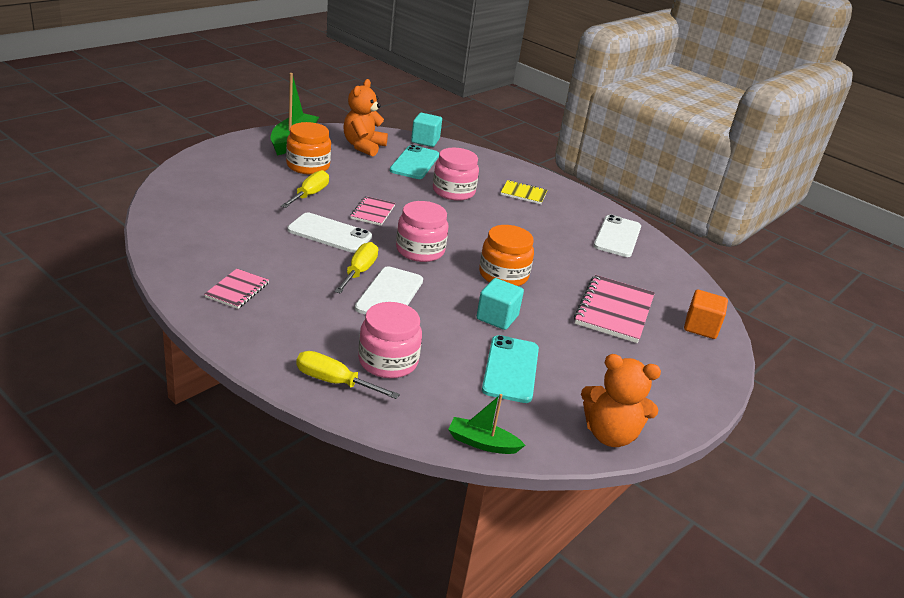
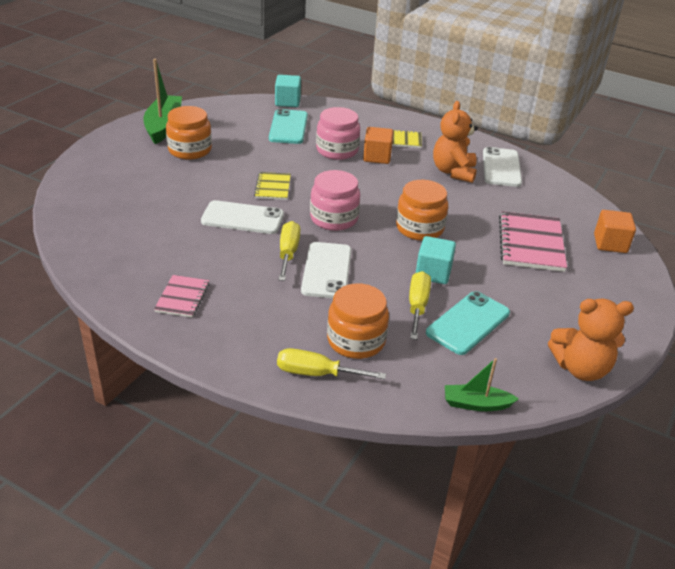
camera: 10 degrees left, 5 degrees up
yellow screwdriver [281,170,329,208] -> yellow screwdriver moved to [409,271,431,340]
orange teddy bear [344,79,388,157] -> orange teddy bear moved to [433,101,478,183]
pink notebook [350,196,395,226] -> yellow notebook [254,172,291,200]
pink jar [358,302,422,378] -> orange jar [327,283,389,359]
turquoise phone [482,335,539,403] -> turquoise phone turned 45 degrees clockwise [426,291,510,355]
none -> orange cube [363,127,394,164]

